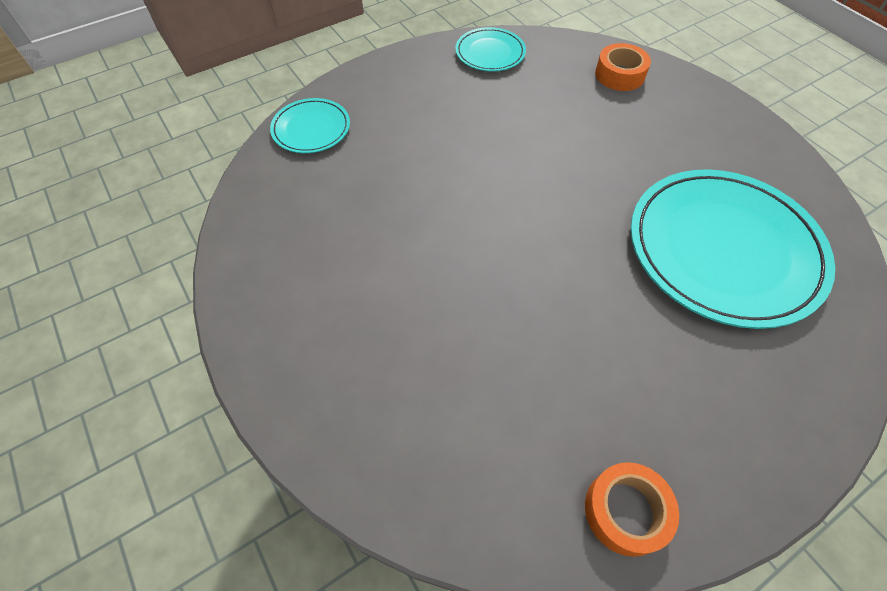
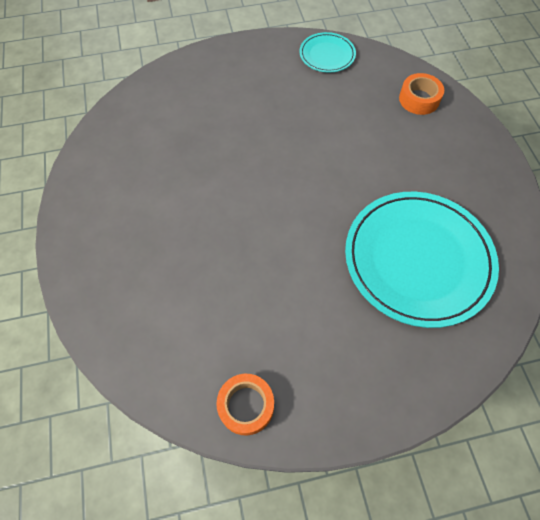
camera: 20 degrees right, 5 degrees up
turquoise plate [270,98,350,153] -> none

